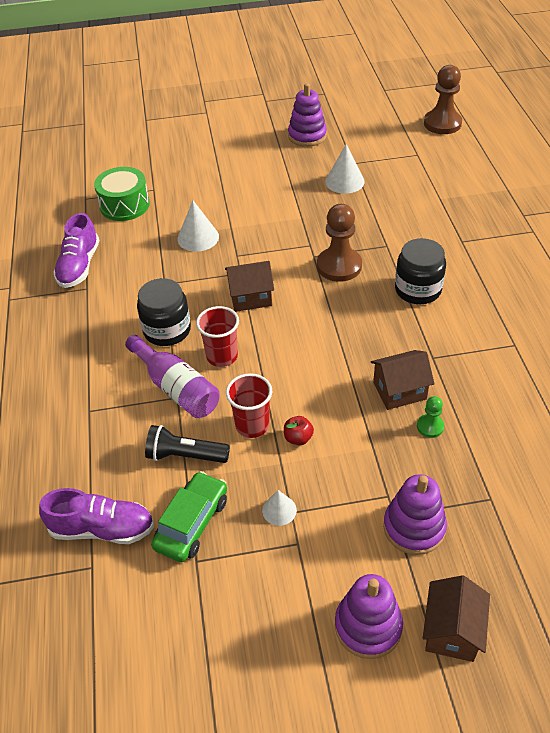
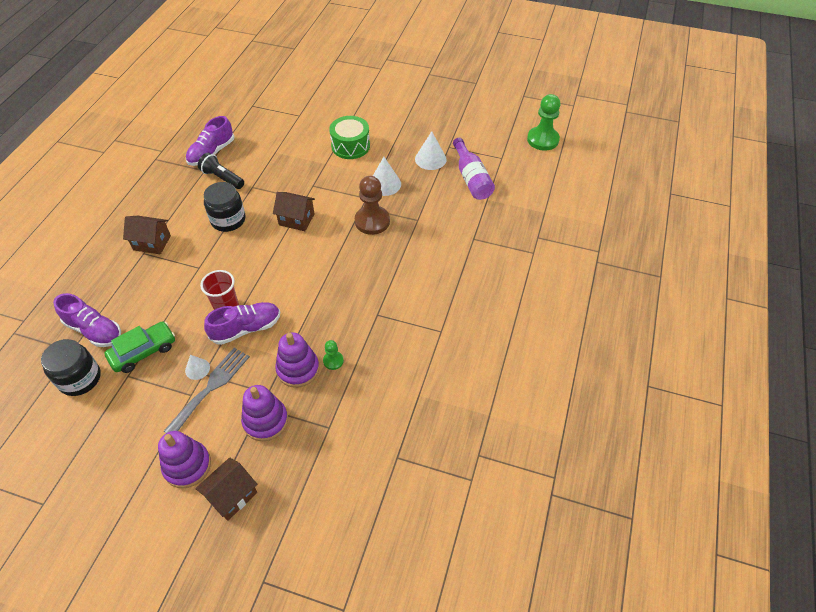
camera: 25 degrees right, 5 degrees up
green drum [94,167,150,221] -> green drum moved to [329,116,370,159]
purple bottle [125,335,220,418] -> purple bottle moved to [453,138,495,200]
black flashlight [145,425,230,463] -> black flashlight moved to [198,153,244,189]
white cone [177,201,219,252] -> white cone moved to [373,157,401,196]
red cup [196,306,239,367] -> none
red apple [284,416,314,445] -> purple shoe [204,302,280,345]
purple stacking toy [288,83,327,147] -> purple stacking toy moved to [275,332,319,388]
brown house [371,350,435,410] -> brown house moved to [123,216,171,254]
black jar [395,238,446,304] -> black jar moved to [41,339,101,396]
brown pawn [424,65,462,134] -> green pawn [527,94,561,151]
none -> grey fork [164,348,250,433]

